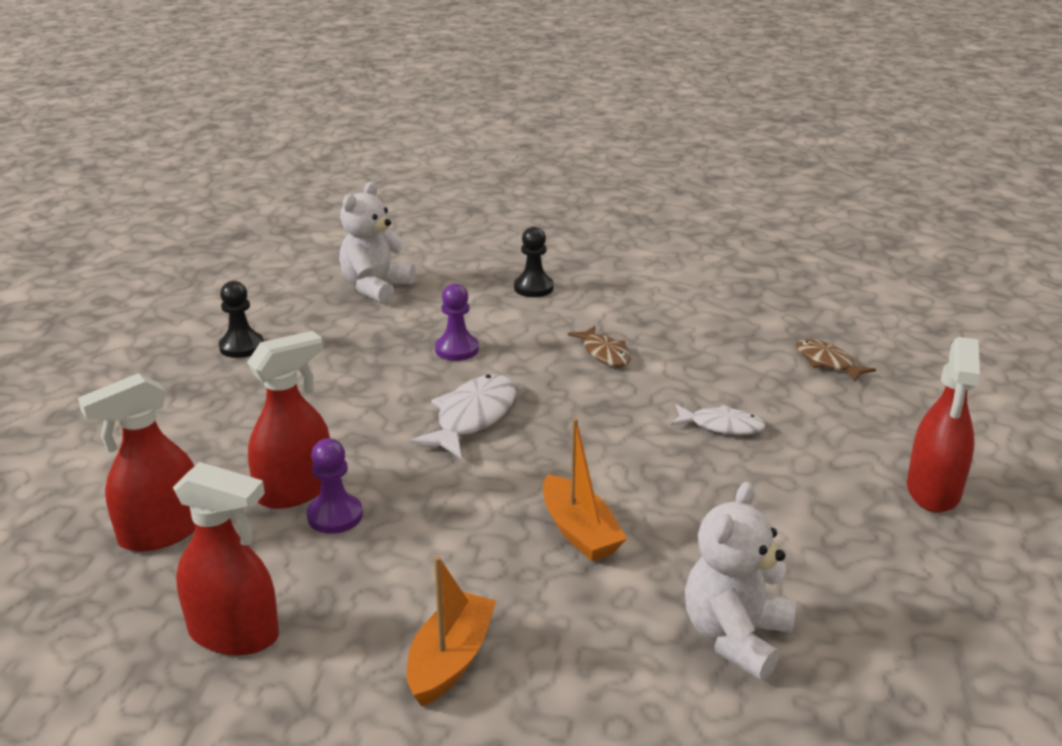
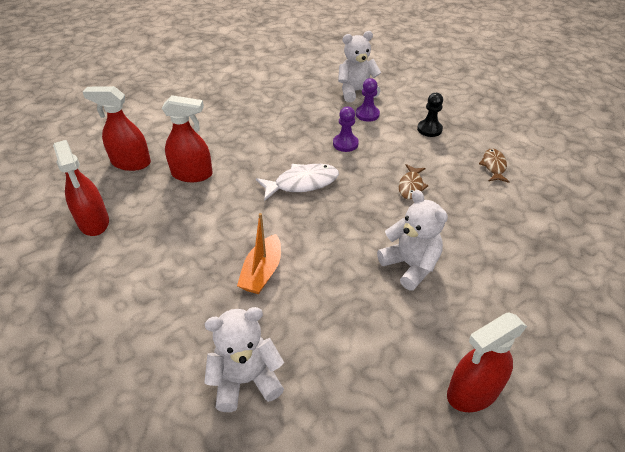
camera: 45 degrees right, 15 degrees up
black pawn [219,281,264,358] -> none
purple pawn [307,438,363,534] -> purple pawn moved to [356,78,380,122]
orange boat [407,556,496,707] -> none
white fish [671,405,766,435] -> white teddy bear [377,190,448,291]
brown fish [796,339,876,382] -> brown fish moved to [479,148,510,183]

